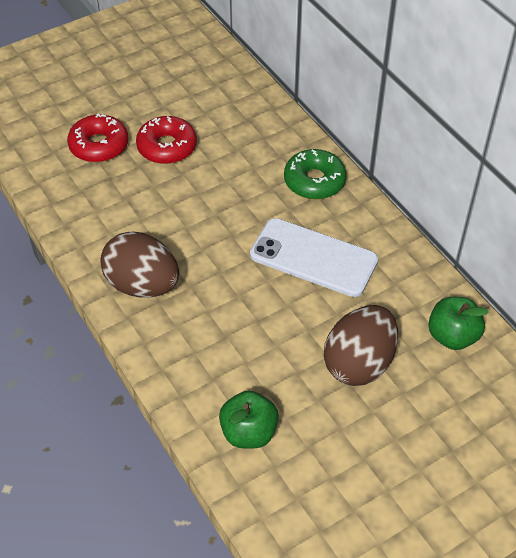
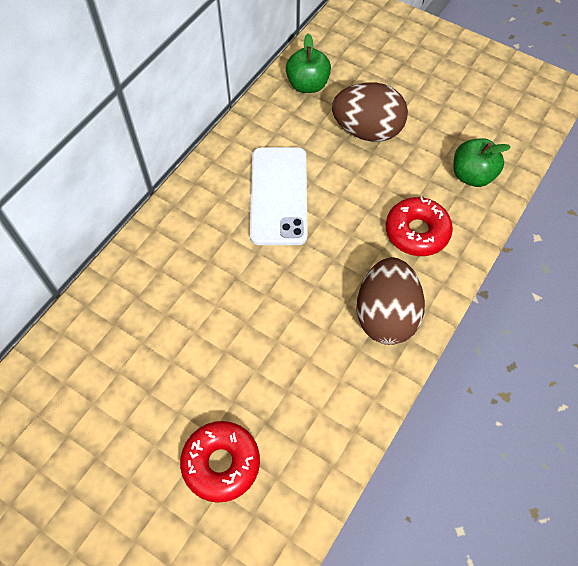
camera: 115 degrees left, 10 degrees up
red donut [136,116,197,164] -> red donut moved to [386,197,453,256]
green donut [284,149,346,200] -> none

